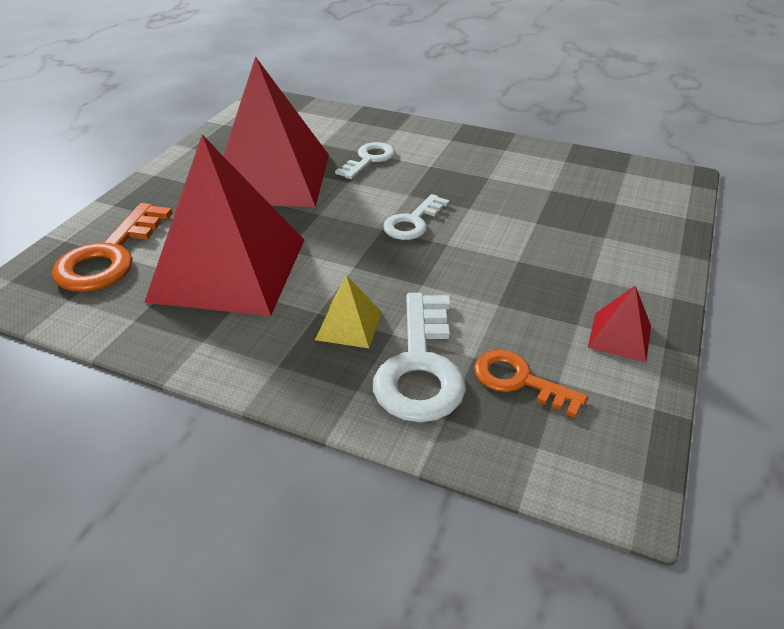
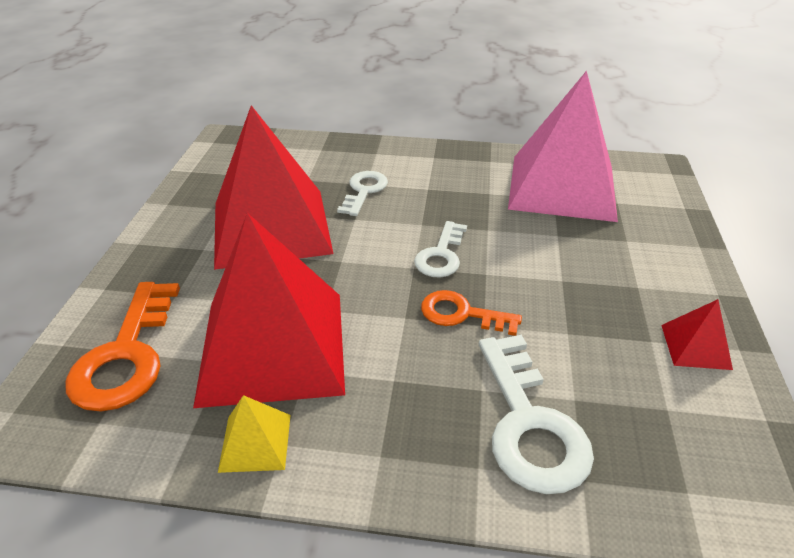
camera: 15 degrees left, 0 degrees up
yellow pyramid [315,275,382,348] -> yellow pyramid moved to [218,395,291,473]
orange key [474,350,588,418] -> orange key moved to [421,290,522,336]
none -> pink pyramid [508,71,618,222]

